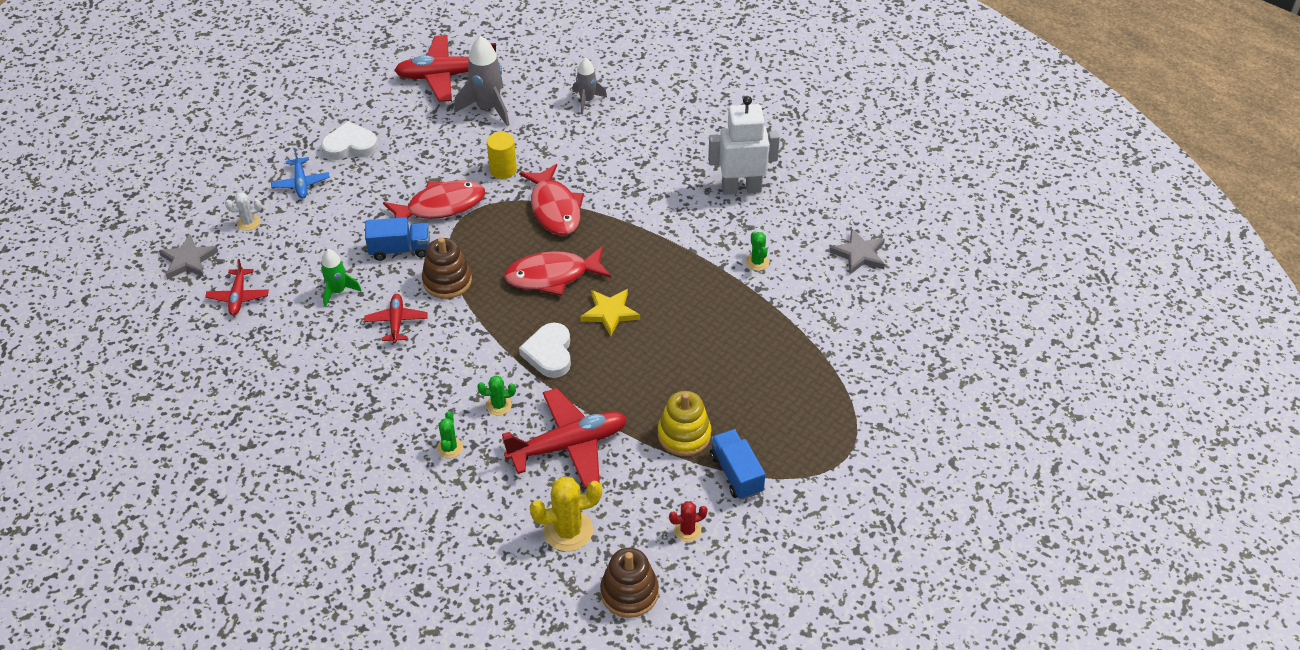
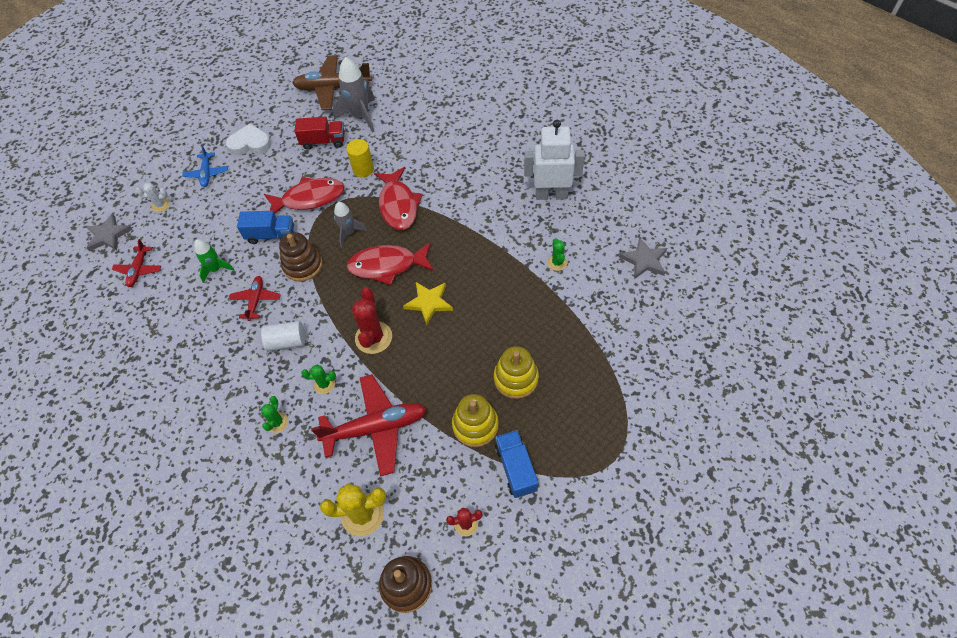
camera: 10 degrees right, 10 degrees up
red plane [394,35,496,102] -> brown plane [292,55,372,110]
white heart [519,323,571,378] -> red cactus [352,287,392,354]
grey rocket [572,58,607,114] -> grey rocket moved to [334,202,367,247]
none -> white cylinder [261,321,305,351]
none -> red truck [294,117,345,150]
none -> yellow stacking toy [494,346,539,399]

